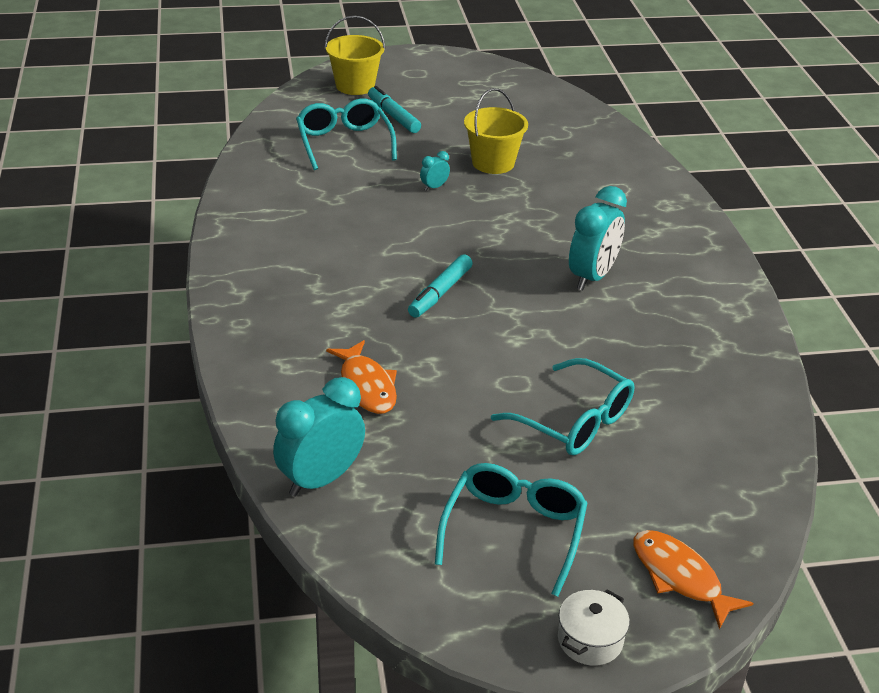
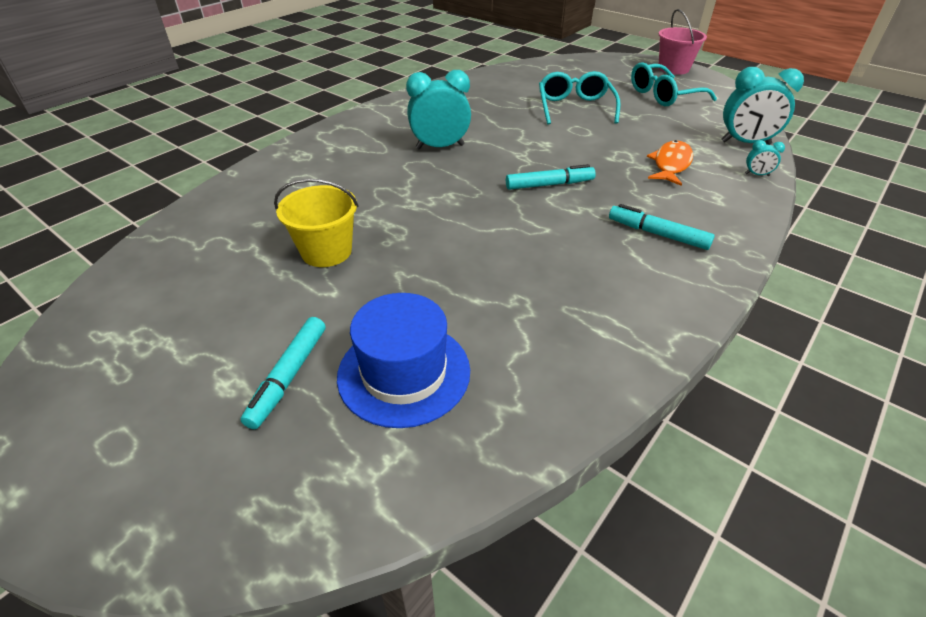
camera: 130 degrees left, 5 degrees up
turquoise glasses [296,99,397,170] -> blue hat [337,293,470,428]
yellow bucket [325,16,385,95] -> none
turquoise clock [420,151,450,191] -> turquoise clock moved to [745,140,785,176]
white pot [558,589,630,666] -> pink bucket [658,9,707,75]
orange fish [633,530,754,630] -> none
none -> turquoise marker [609,204,715,250]

